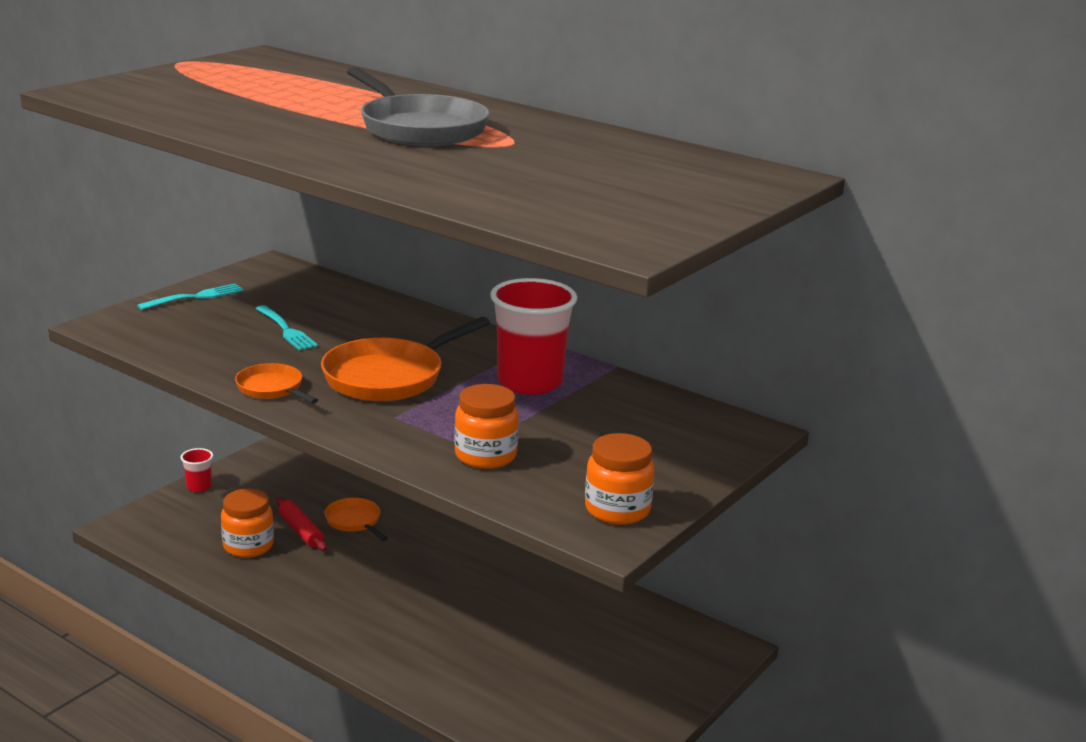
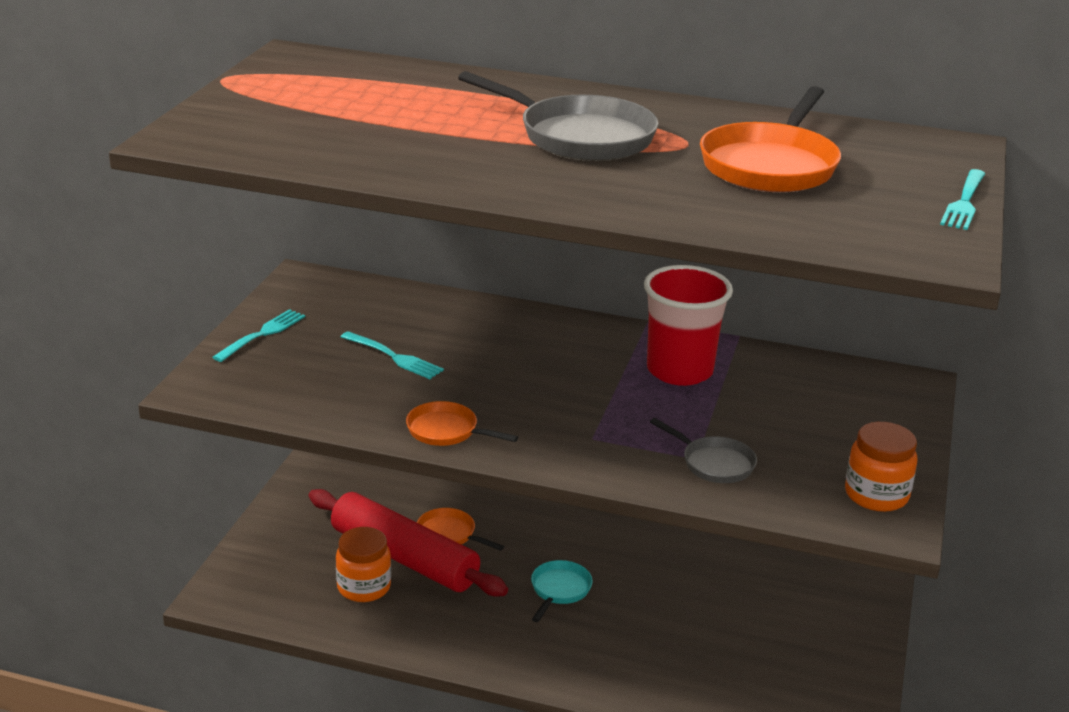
camera: 20 degrees left, 5 degrees up
red cup [181,448,213,492] -> none
red rolling pin [277,498,327,551] -> red rolling pin [309,489,508,597], size x2.18
orange pan [321,317,490,401] -> orange pan moved to [700,86,841,192]
orange jar [454,384,519,469] -> grey pan [650,418,757,483]
none -> turquoise pan [531,560,593,622]
none -> turquoise fork [940,169,986,230]

